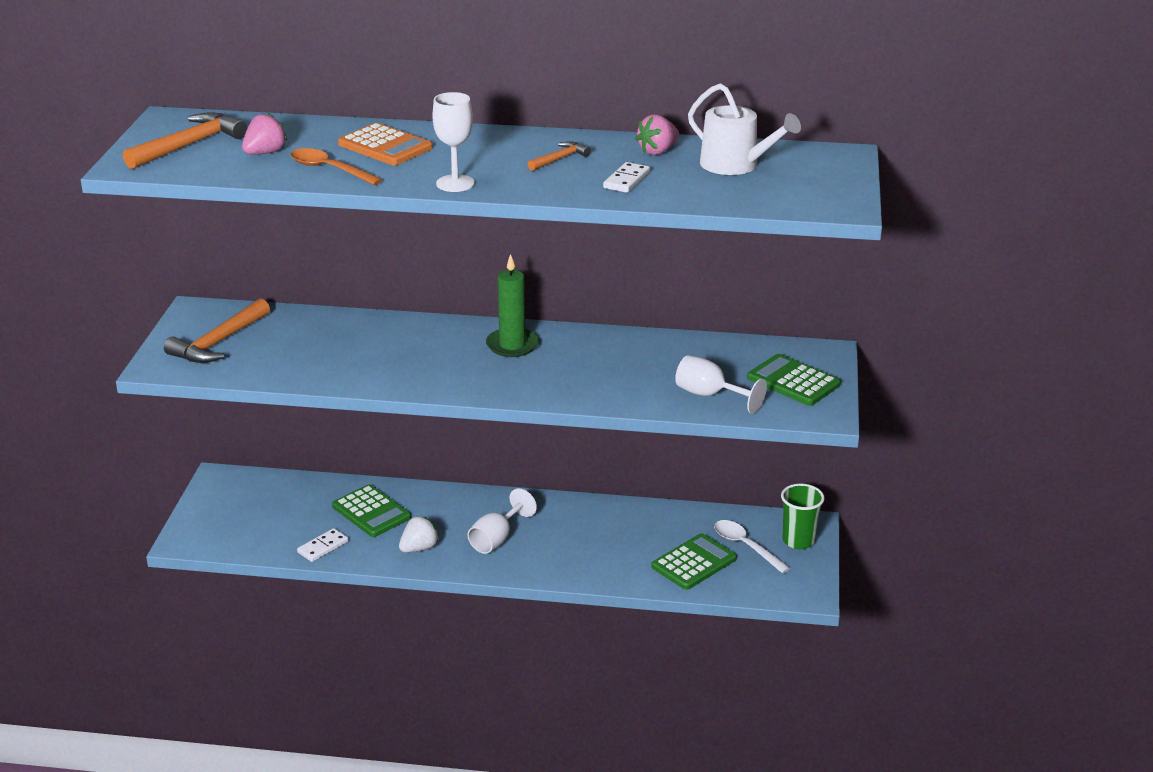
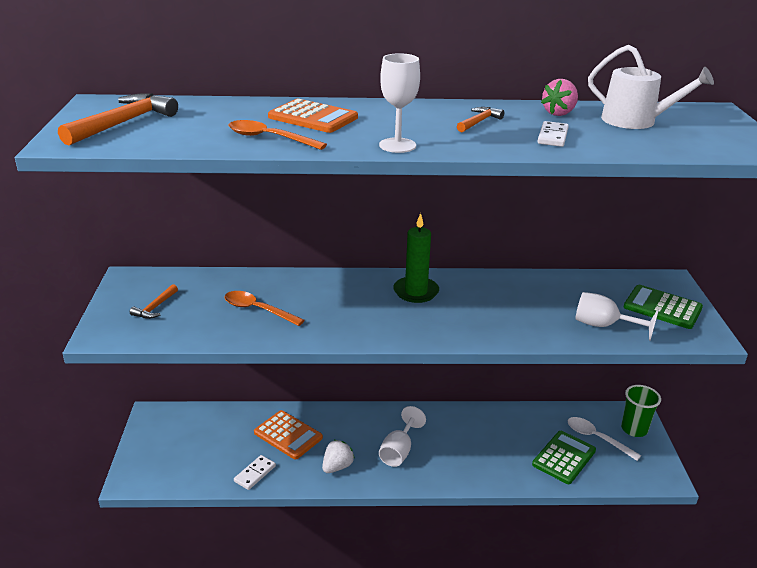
camera: 10 degrees left, 0 degrees up
orange hammer [164,298,270,363] -> orange hammer [130,284,178,319], size x0.53
pink strawberry [242,113,287,154] -> none
green calculator [332,484,411,537] -> orange calculator [254,410,323,460]
none -> orange spoon [225,291,304,326]

